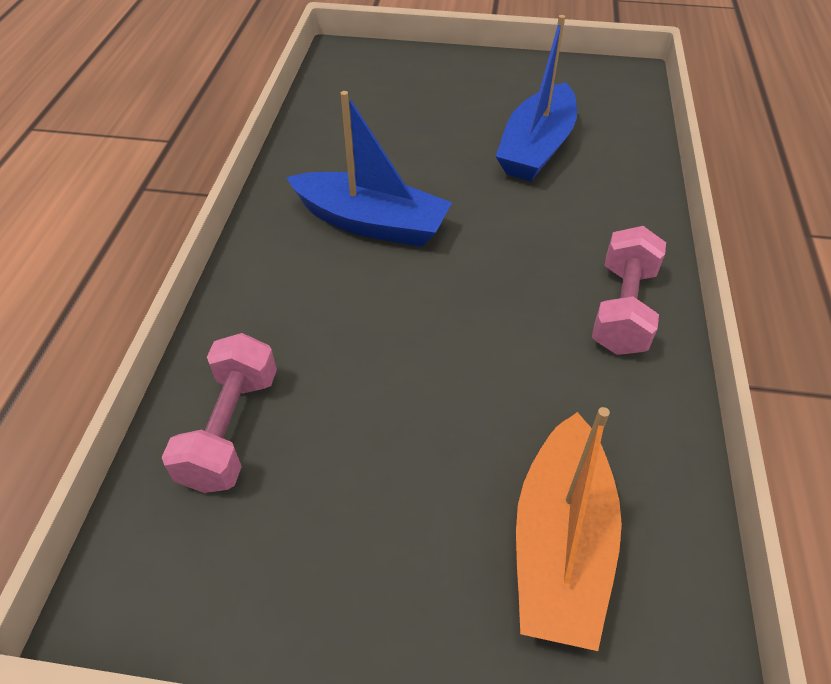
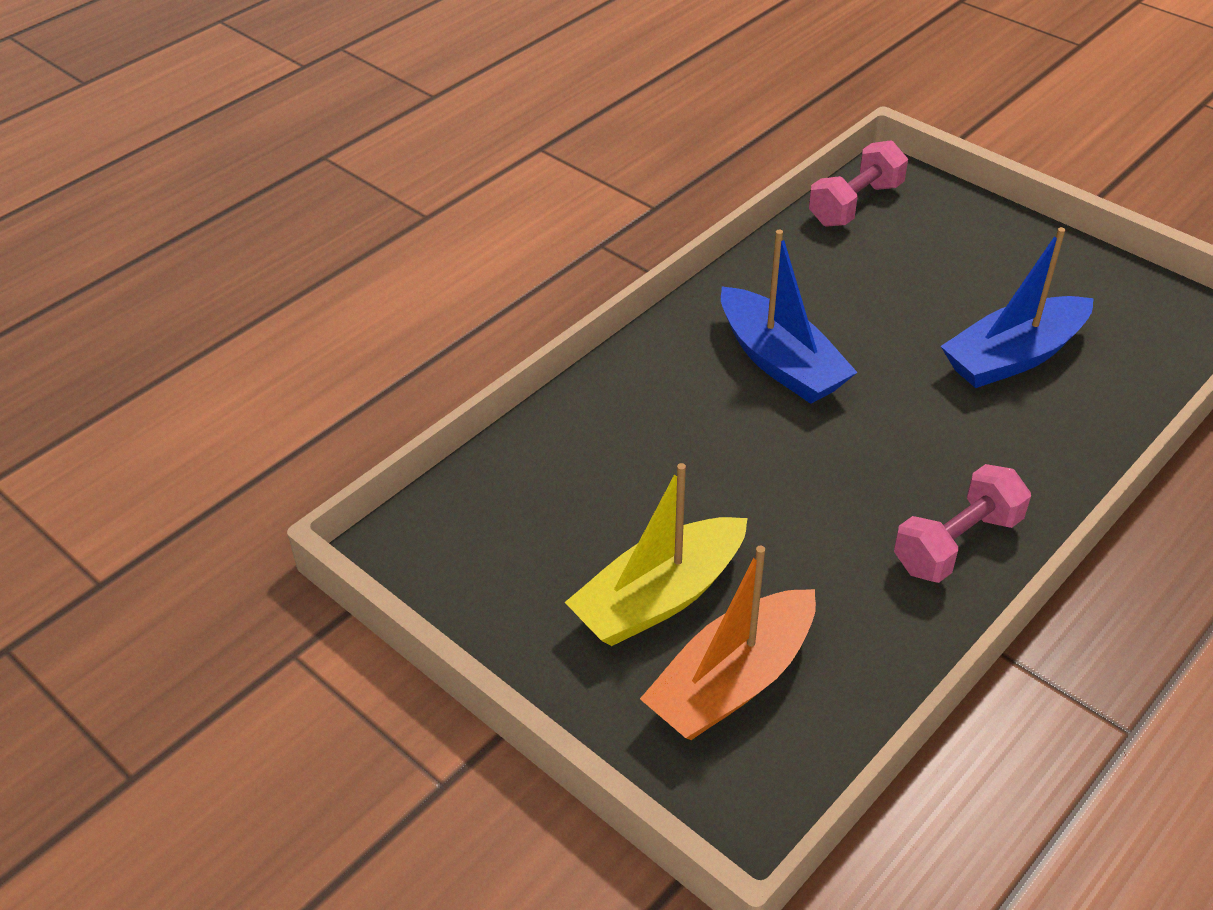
camera: 35 degrees right, 5 degrees down
pink dumbbell [162,333,277,493] -> pink dumbbell moved to [809,140,908,227]
none -> yellow boat [565,463,748,646]

